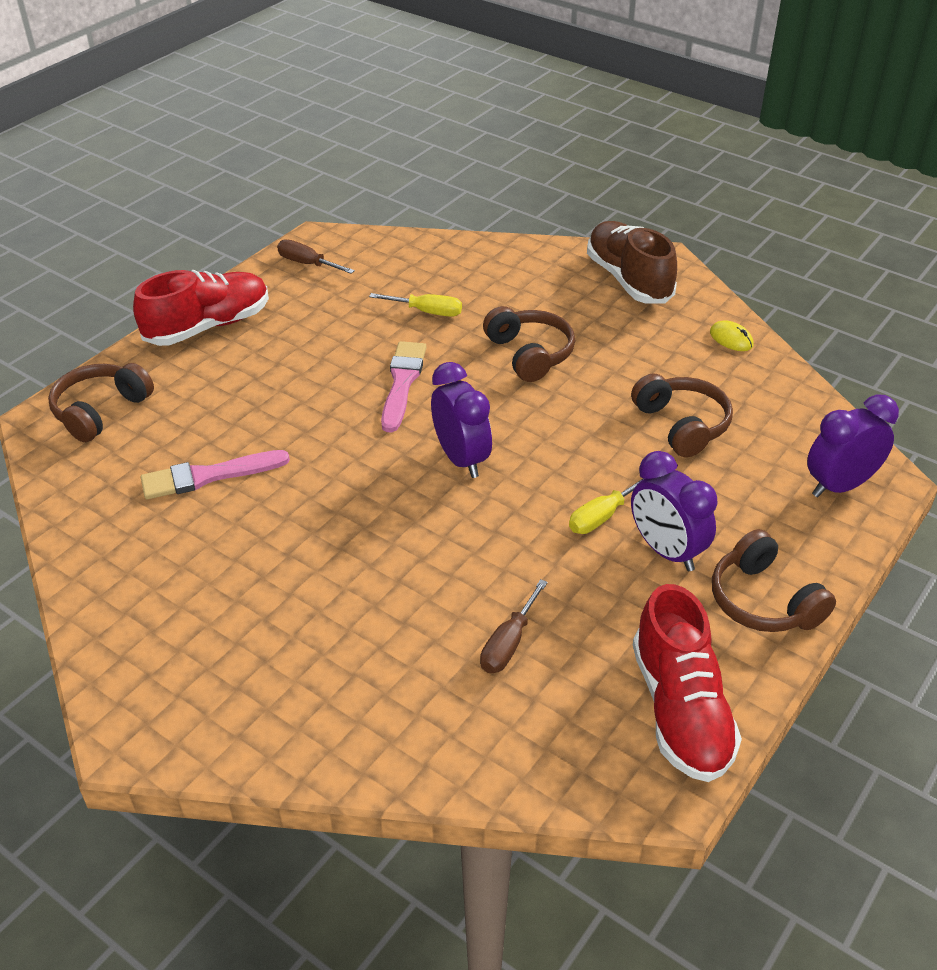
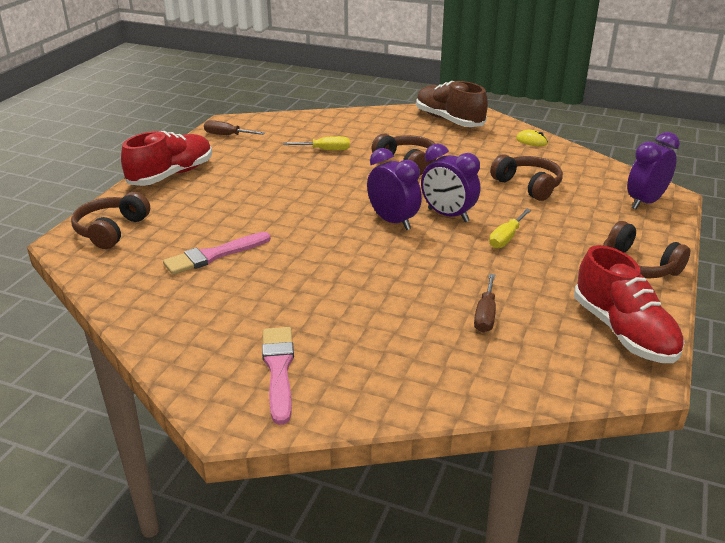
camera: 15 degrees left, 10 degrees down
pink brush [381,341,427,433] -> pink brush moved to [262,327,294,425]
purple clock [631,451,718,571] -> purple clock moved to [421,144,480,222]

